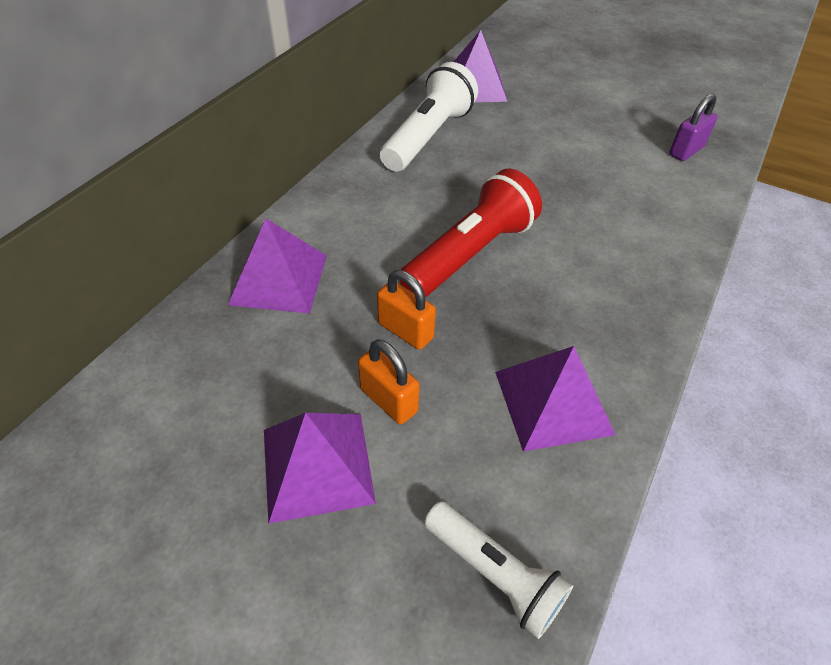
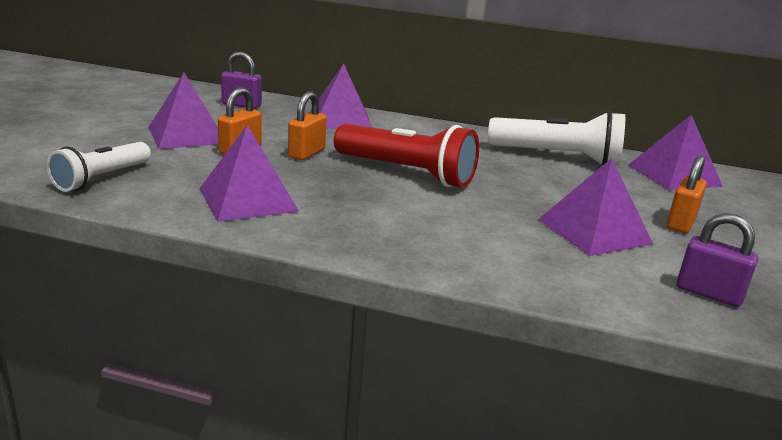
camera: 75 degrees right, 25 degrees down
none -> purple padlock [221,51,262,109]
none -> purple pyramid [538,158,653,256]
none -> orange padlock [666,155,707,233]

